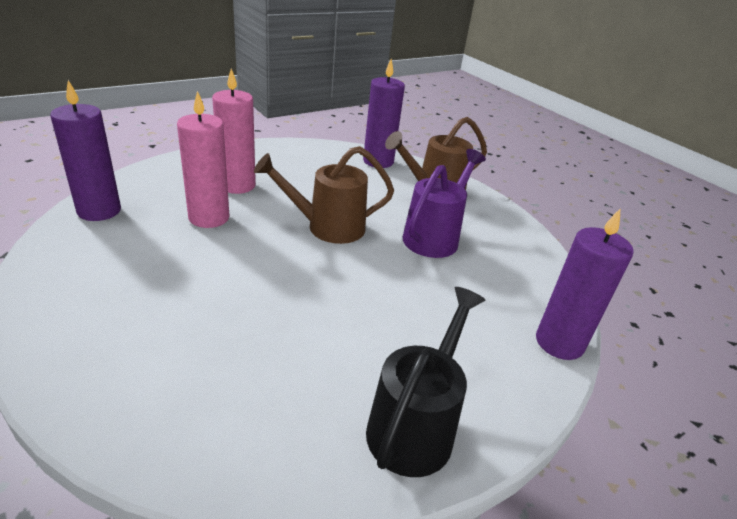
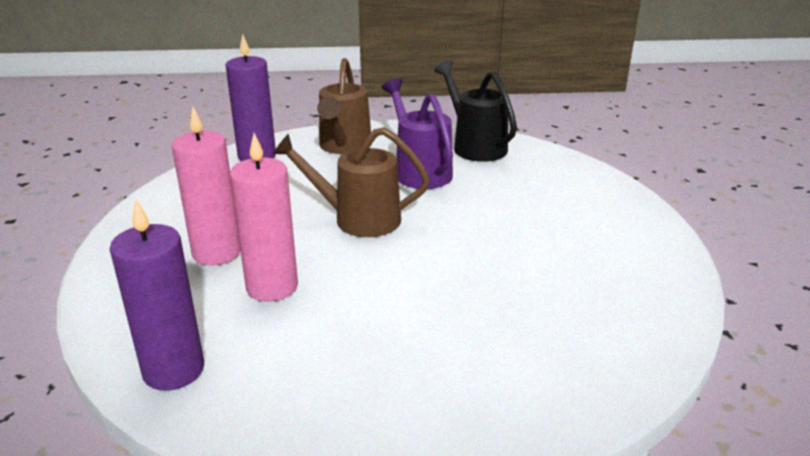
camera: 55 degrees left, 5 degrees down
brown watering can [254,146,394,244] -> brown watering can turned 75 degrees clockwise [272,127,430,237]
black watering can [366,287,485,477] -> black watering can moved to [434,60,517,162]
purple candle [536,209,634,360] -> none

